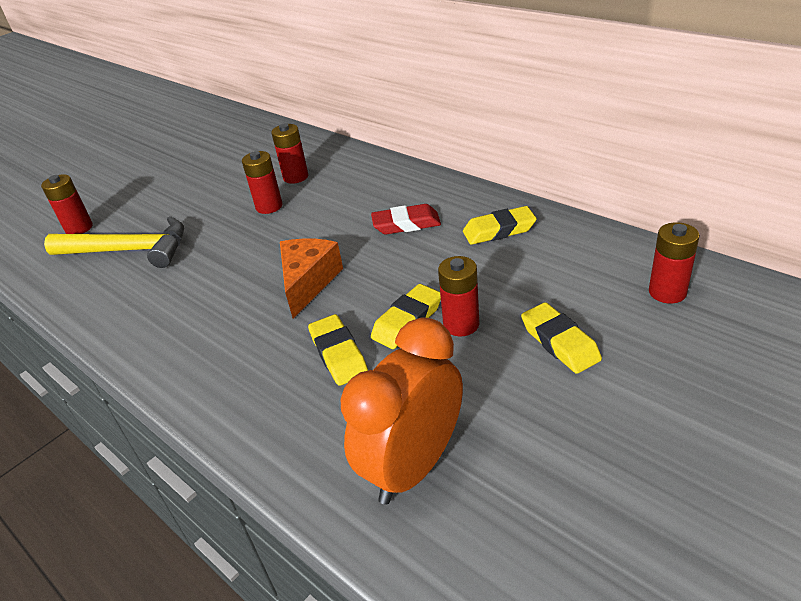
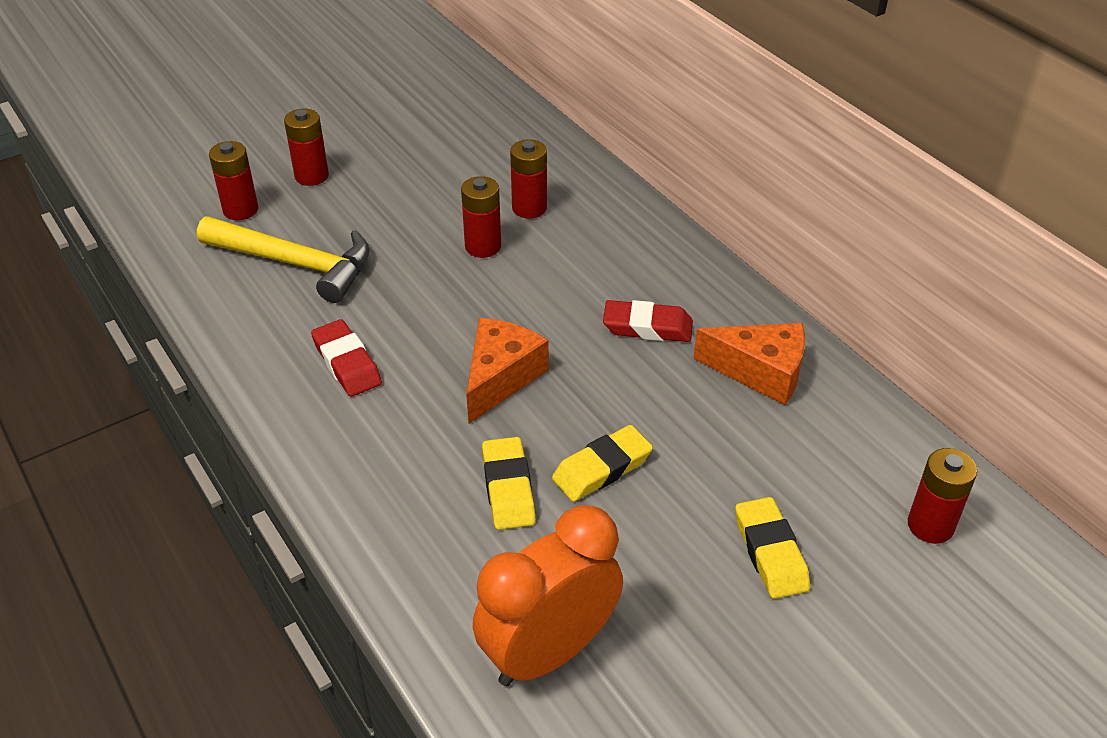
camera: 10 degrees right, 5 degrees up
red battery [438,256,479,337] -> red battery moved to [284,109,329,186]
yellow eraser [463,206,537,245] -> orange cheese [693,323,805,405]
none -> red eraser [311,319,382,397]

